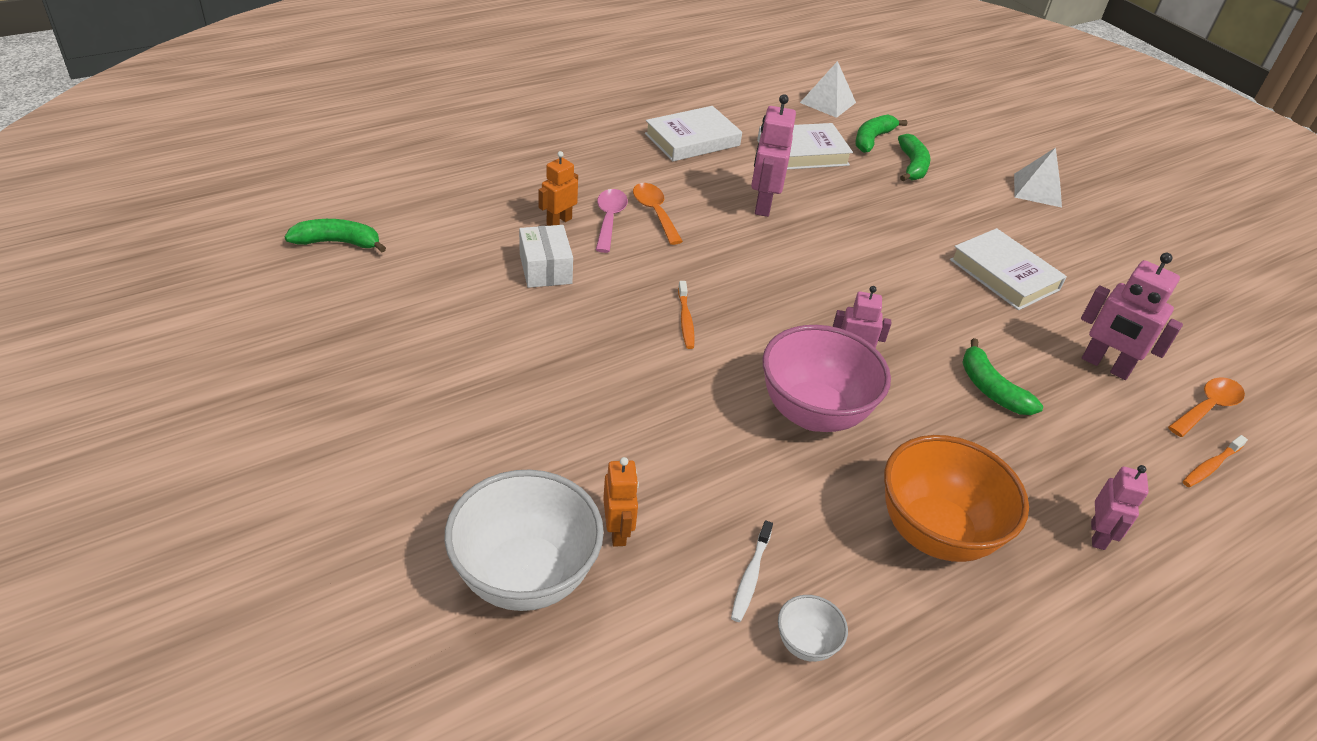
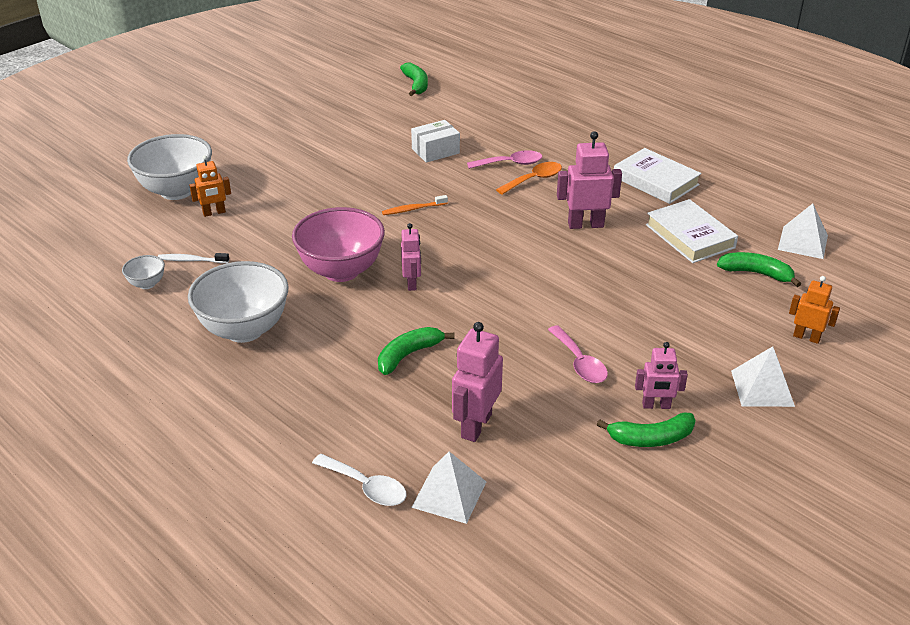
camera: 80 degrees right, 5 degrees down
orange robot [539,151,578,226] -> orange robot moved to [789,276,840,344]
orange bowl [884,435,1029,562] -> white bowl [188,261,288,343]
green banana [898,134,931,181] -> green banana moved to [597,413,696,447]
white book [950,228,1067,310] -> pink spoon [548,325,608,383]
pink robot [1091,465,1149,550] -> pink robot moved to [635,342,688,409]
orange spoon [1168,377,1245,437] -> white pyramid [411,451,486,524]
orange toothbrush [1183,435,1248,487] -> white spoon [312,454,406,506]

